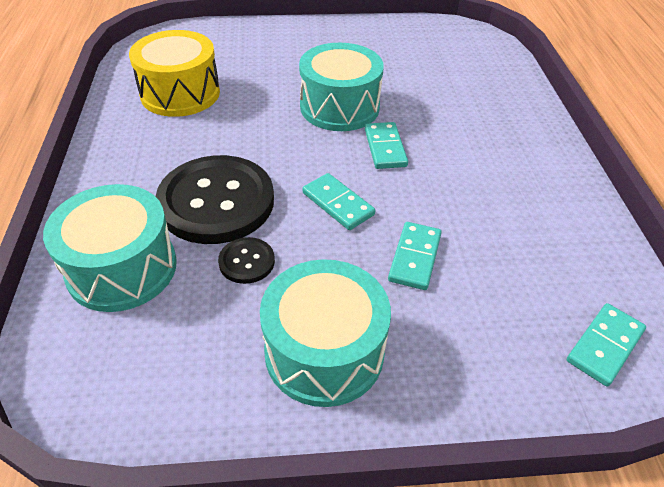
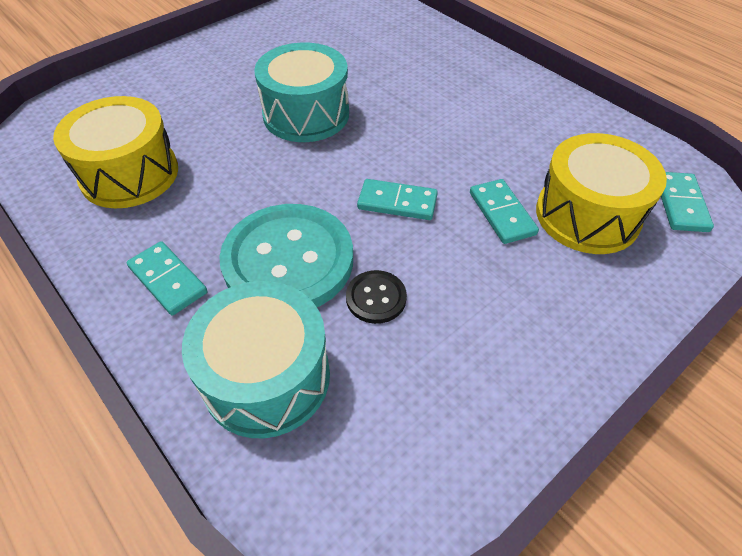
camera: 35 degrees left, 5 degrees up
black button [155,155,274,244] -> turquoise button [219,204,353,307]
turquoise drum [260,259,391,407] -> none
turquoise domino [365,122,408,169] -> turquoise domino moved to [126,241,207,315]
none -> yellow drum [536,133,667,254]

